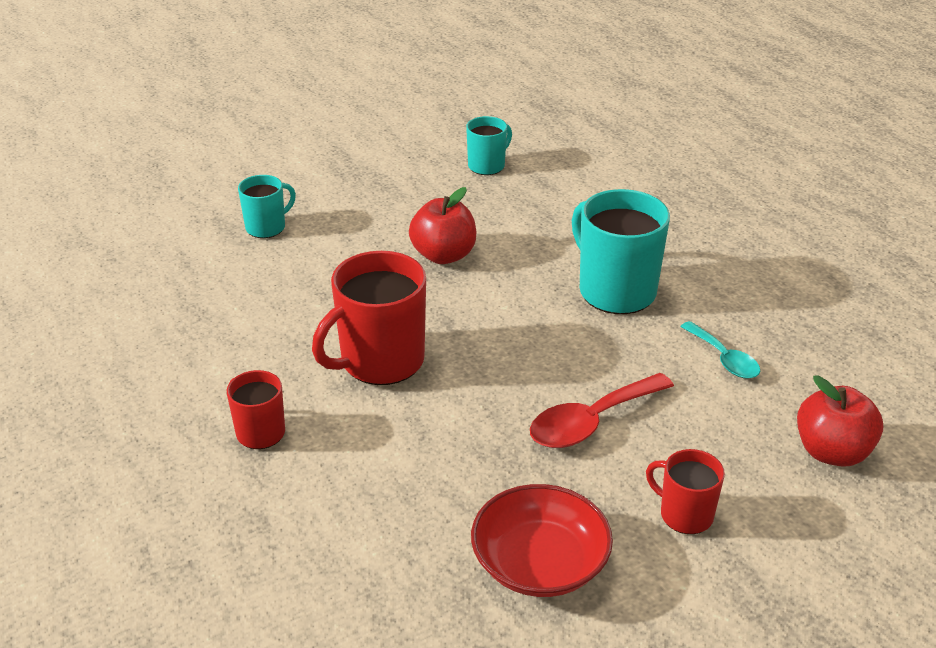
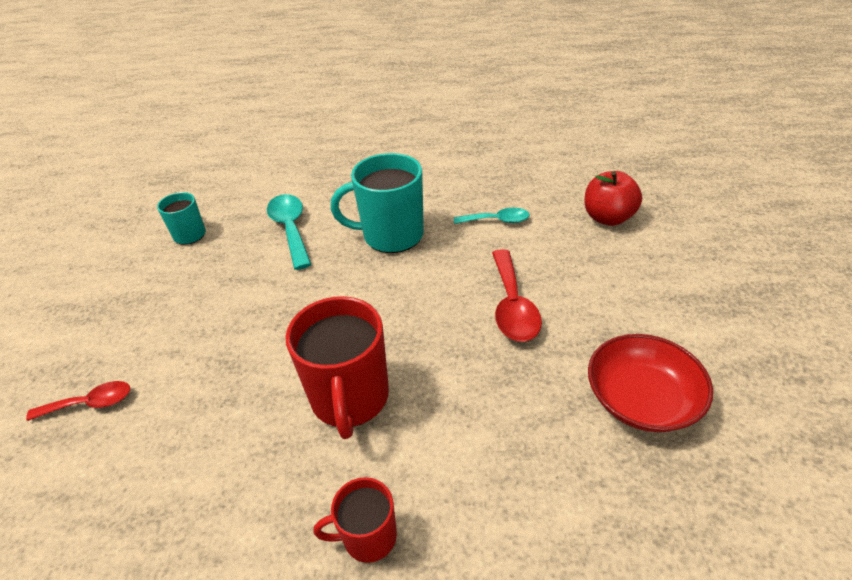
camera: 55 degrees left, 5 degrees up
turquoise mug [238,175,296,238] -> red spoon [26,381,130,421]
red apple [409,187,476,264] -> none
red mug [646,449,725,534] -> none
none -> turquoise spoon [267,194,312,270]

